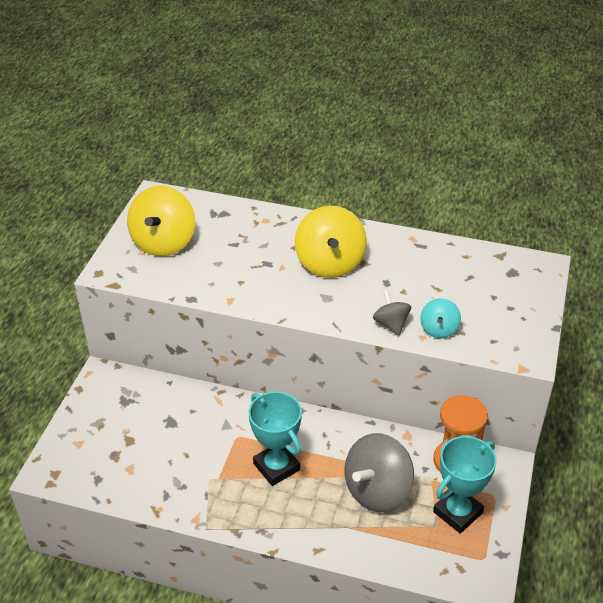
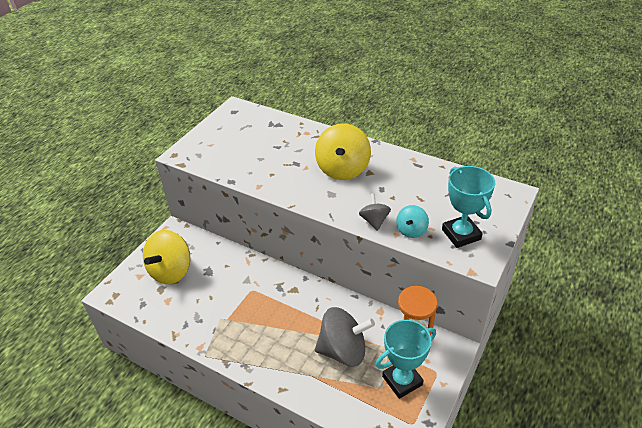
camera: 15 degrees right, 0 degrees up
yellow spinning top [127,186,195,256] -> yellow spinning top moved to [143,230,191,284]
turquoise trophy [249,392,302,486] -> turquoise trophy moved to [442,166,495,248]
grey spinning top [344,433,414,512] -> grey spinning top turned 150 degrees counterclockwise [315,307,375,367]

